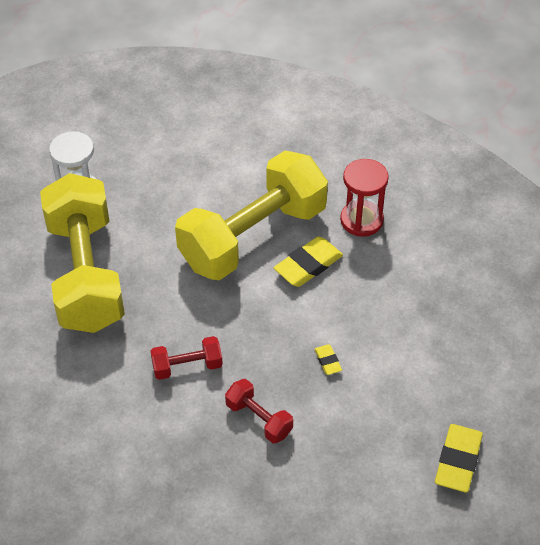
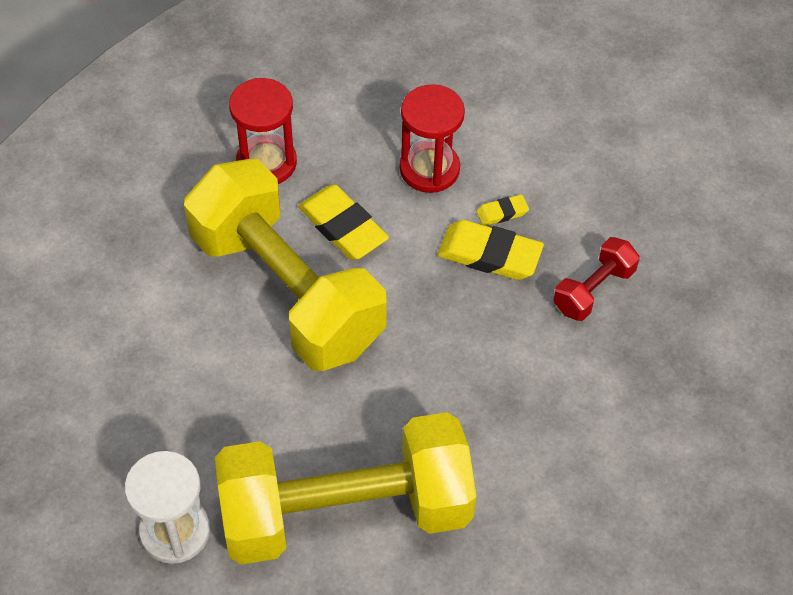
camera: 90 degrees left, 5 degrees up
red dumbbell [151,336,223,380] -> none
yellow eraser [435,424,483,492] -> yellow eraser moved to [438,220,544,280]
none -> red hourglass [400,84,465,193]

